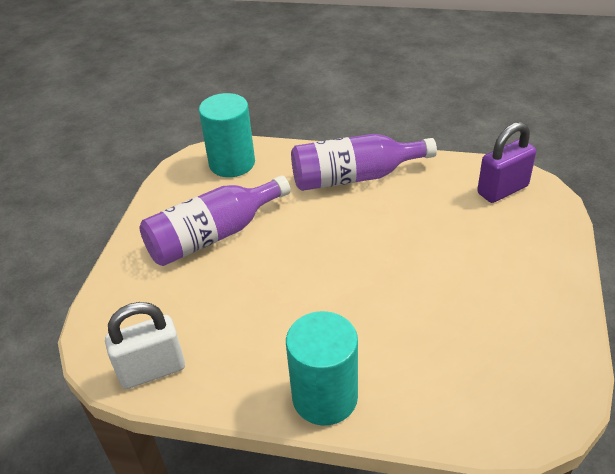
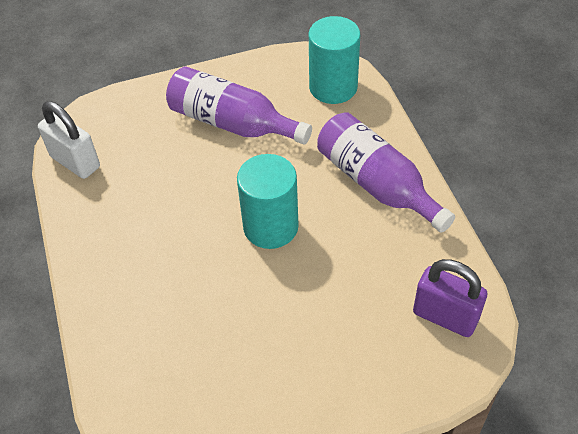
camera: 60 degrees right, 10 degrees up
turquoise cylinder [286,311,358,425] -> turquoise cylinder moved to [237,154,299,249]

